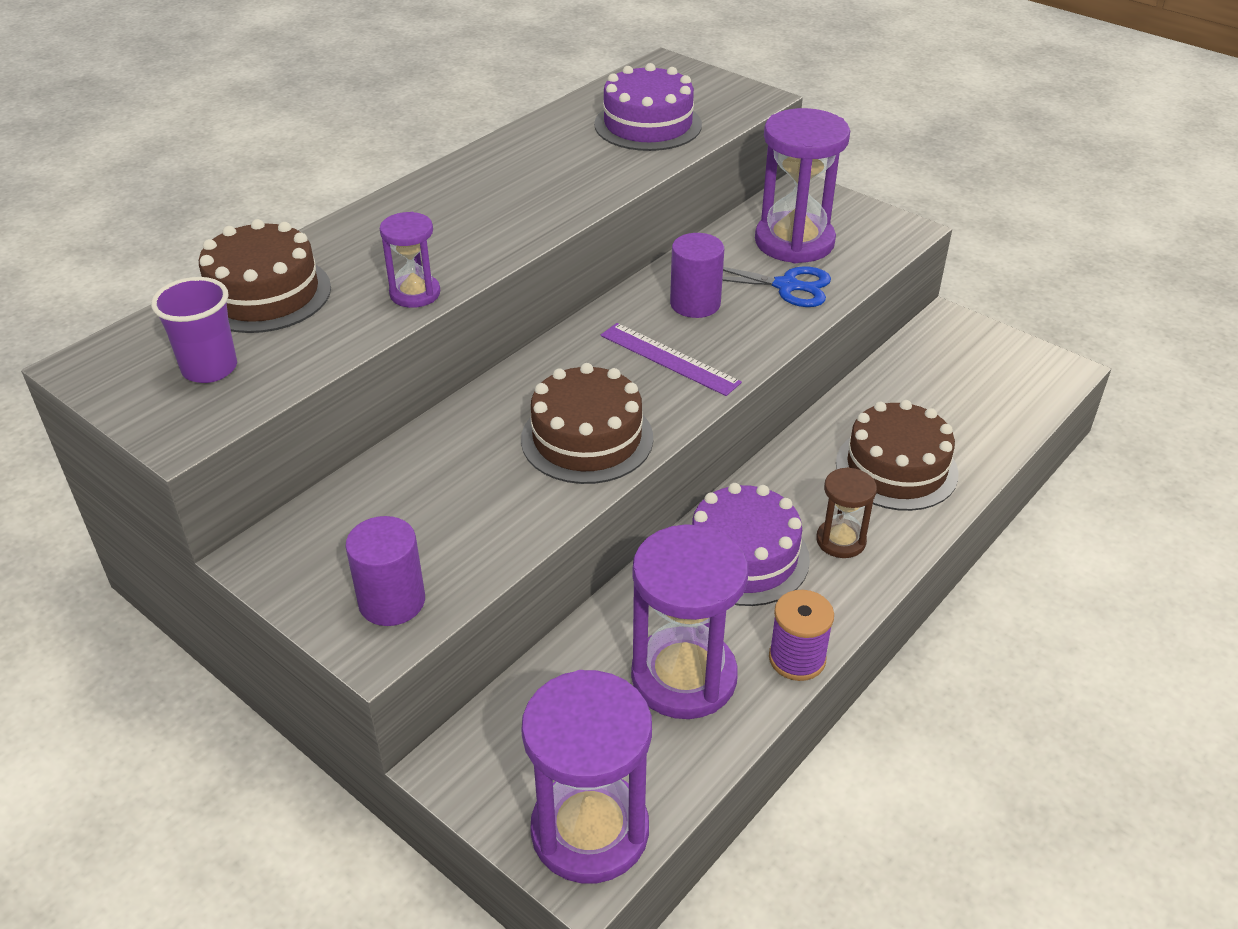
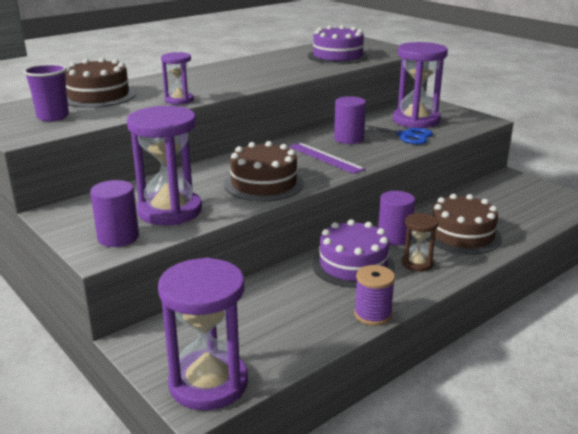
camera: 10 degrees right, 15 degrees down
purple hourglass [631,524,748,719] -> purple hourglass moved to [127,106,202,225]
none -> purple cylinder [378,191,415,245]

